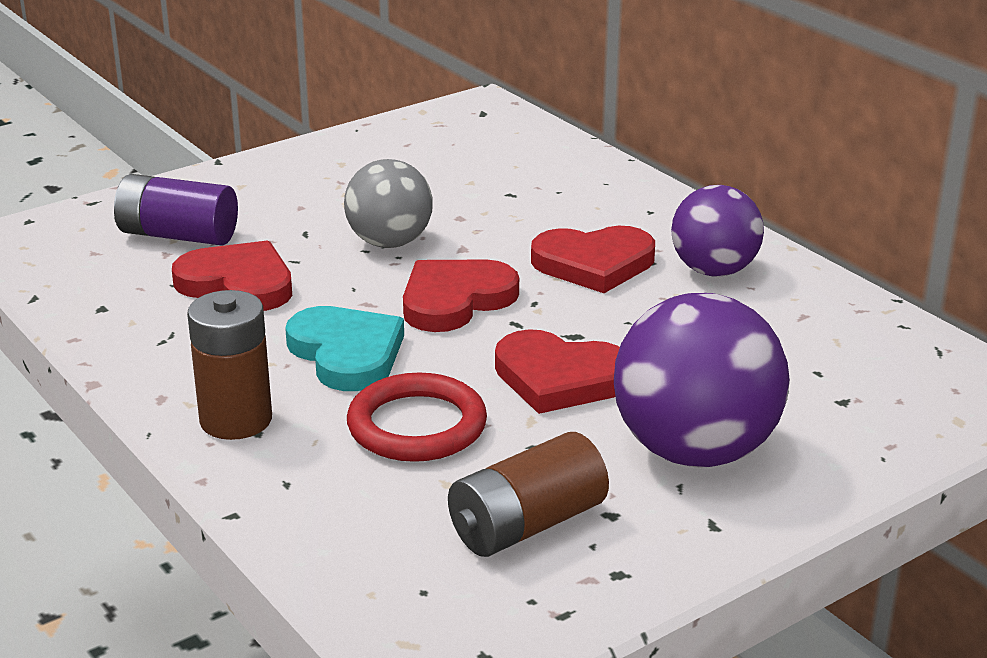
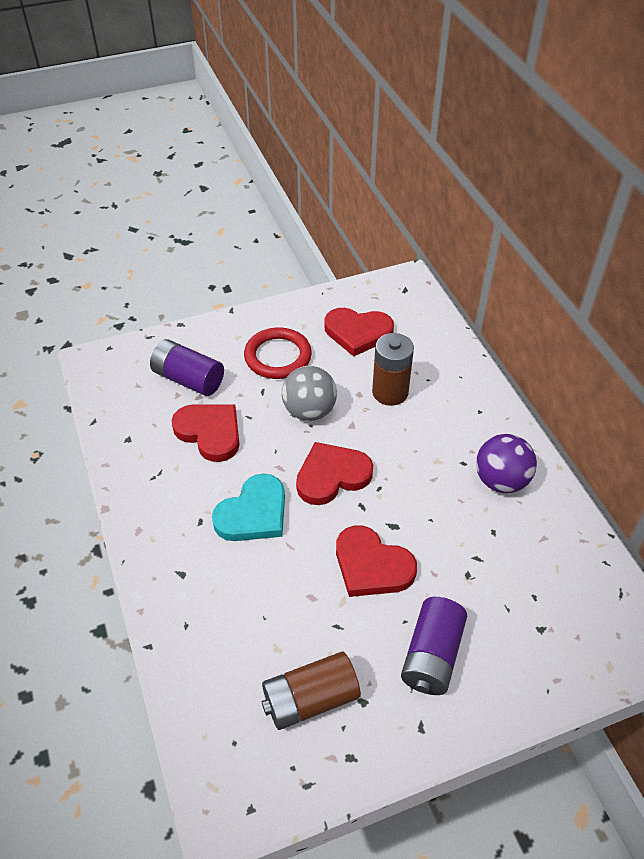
camera: 15 degrees right, 20 degrees up
brown battery [187,290,272,440] -> brown battery moved to [372,333,414,406]
turquoise heart [285,306,404,391] -> turquoise heart turned 60 degrees clockwise [212,474,285,541]
red ring [347,373,487,462] -> red ring moved to [244,327,312,379]
red heart [531,226,655,293] -> red heart moved to [324,308,394,356]
purple ball [614,293,790,467] -> purple battery [401,597,467,695]

